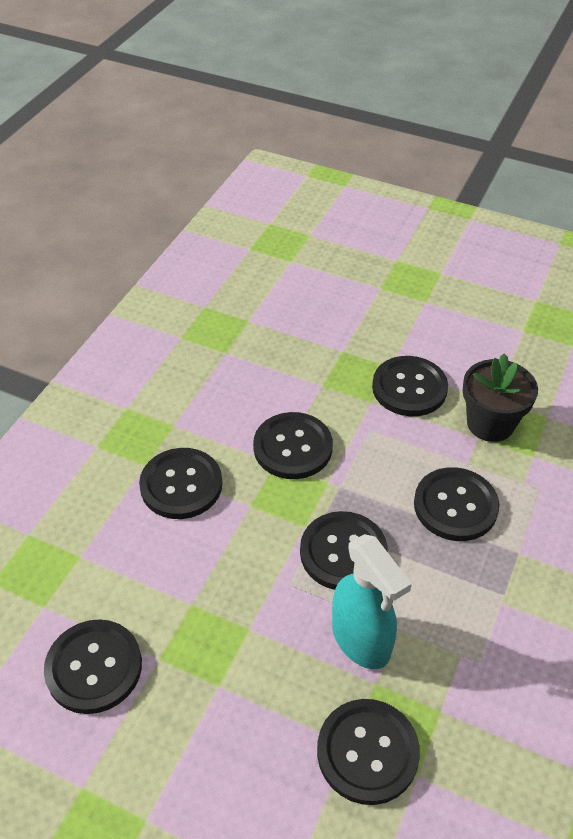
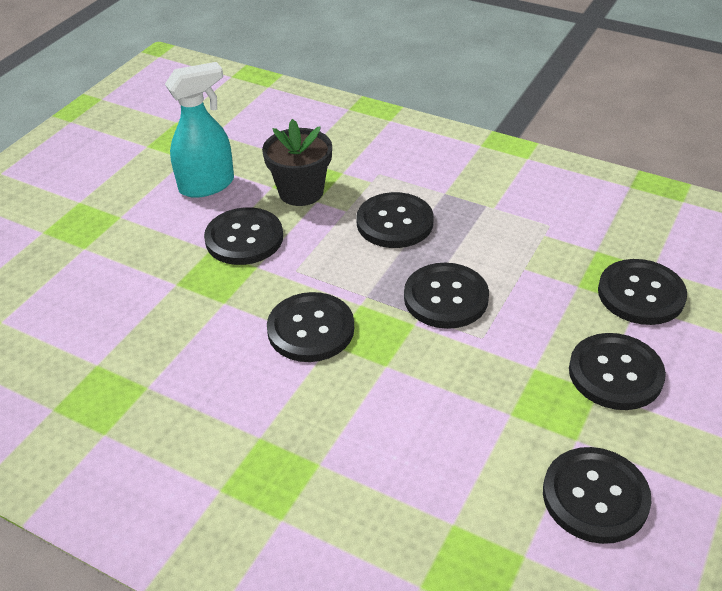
camera: 85 degrees left, 5 degrees down
black button [139,448,222,519] -> black button moved to [569,333,666,410]
turquoise spray bottle [332,534,412,669] -> turquoise spray bottle moved to [165,62,234,198]

